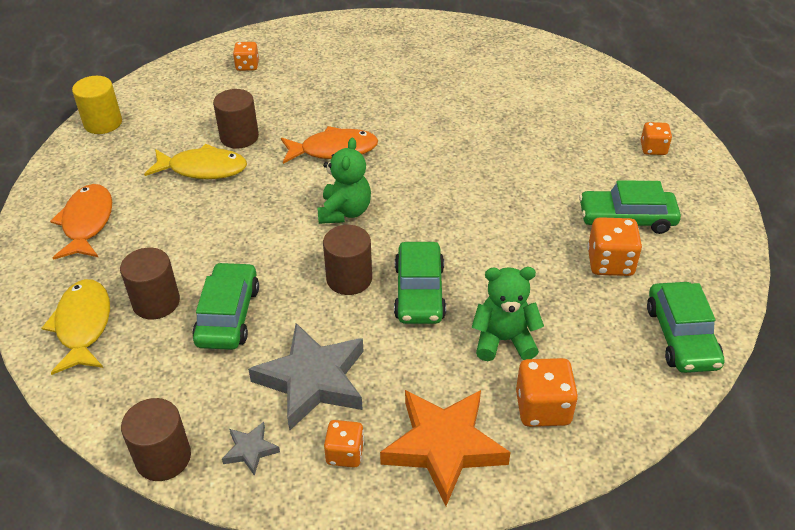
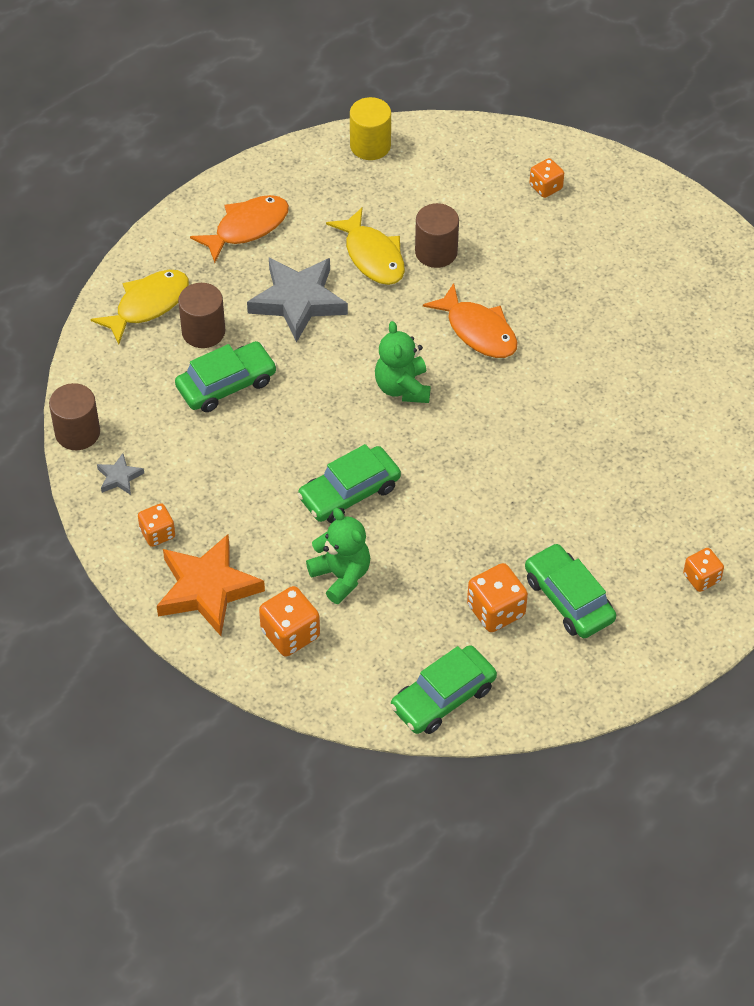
camera: 55 degrees right, 10 degrees up
grey star [248,323,364,431] -> grey star moved to [247,258,348,343]
green teddy bear [317,138,371,224] -> green teddy bear turned 105 degrees clockwise [375,321,431,403]
brown cylinder [323,225,372,295] -> none

